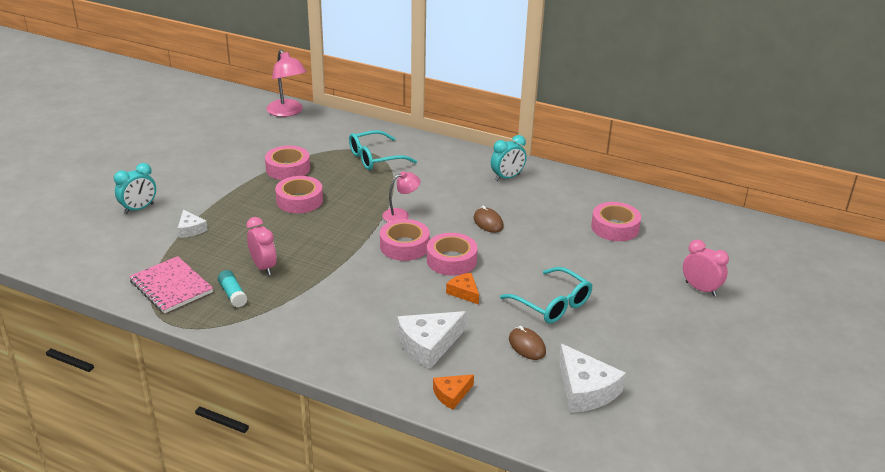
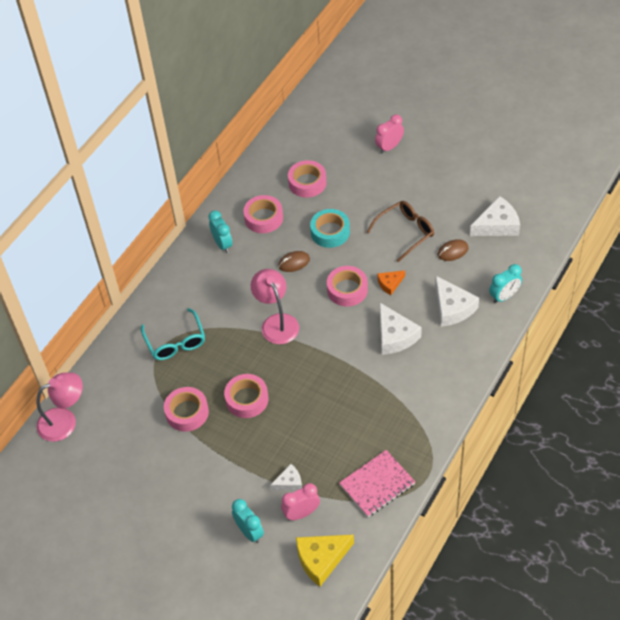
camera: 80 degrees left, 20 degrees up
turquoise glue stick [218,270,248,308] -> none
pink clock [247,217,276,275] -> pink clock moved to [281,483,320,521]
pink tape [380,219,430,261] -> pink tape moved to [243,195,283,233]
pink lamp [382,171,420,222] -> pink lamp [251,269,299,344], size x1.62
orange cheese [433,374,474,410] -> turquoise clock [489,264,522,303]
turquoise glasses [500,267,592,324] -> brown glasses [367,201,434,262]
none -> yellow cheese [296,535,354,587]
none -> turquoise tape [310,209,350,248]
none -> white cheese [380,303,422,355]

